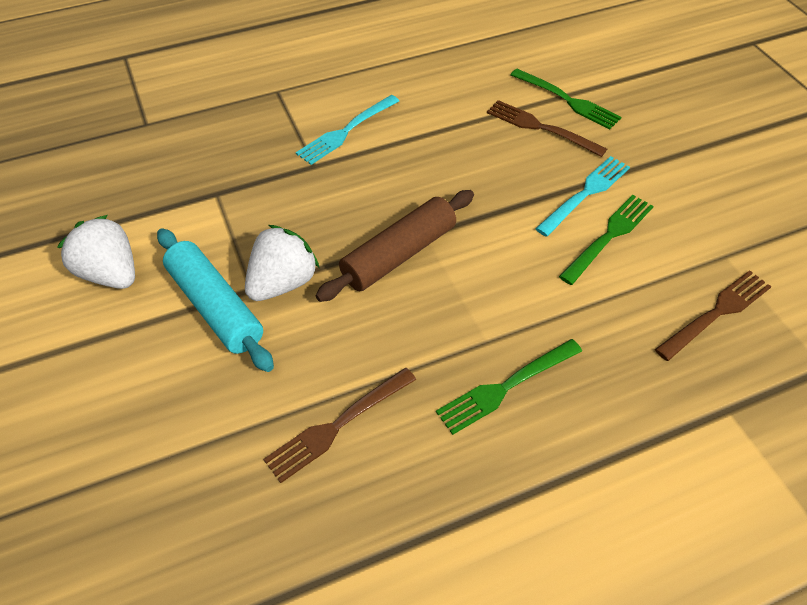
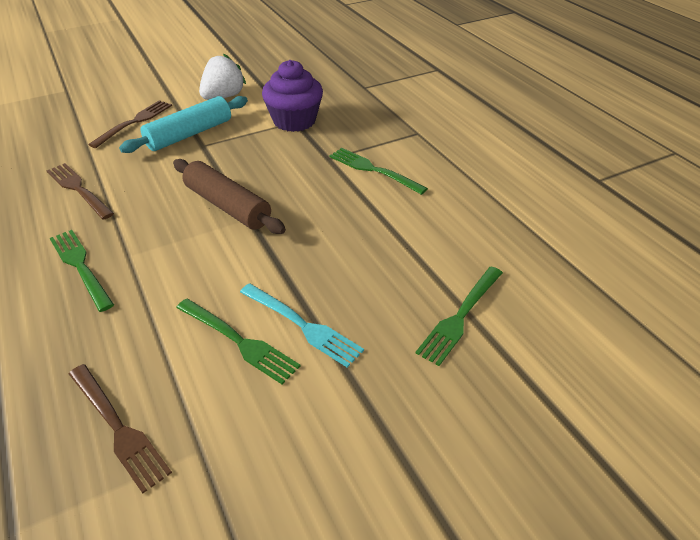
camera: 85 degrees right, 10 degrees down
white strawberry [245,225,320,301] -> none
turquoise fork [296,95,399,165] -> green fork [330,148,428,195]
brown fork [487,100,607,157] -> brown fork moved to [88,100,172,148]
none -> purple cupcake [262,60,323,132]

